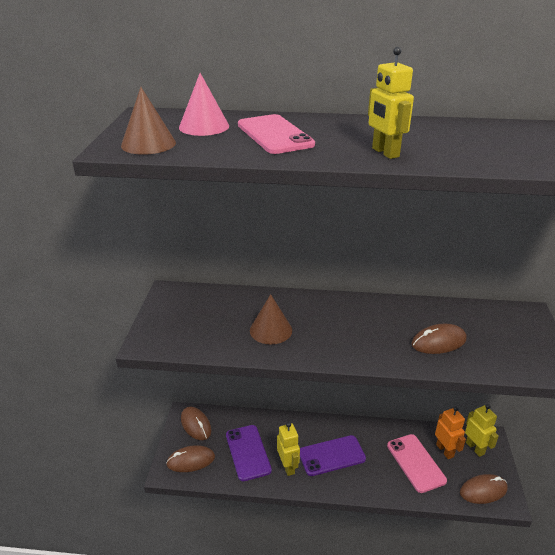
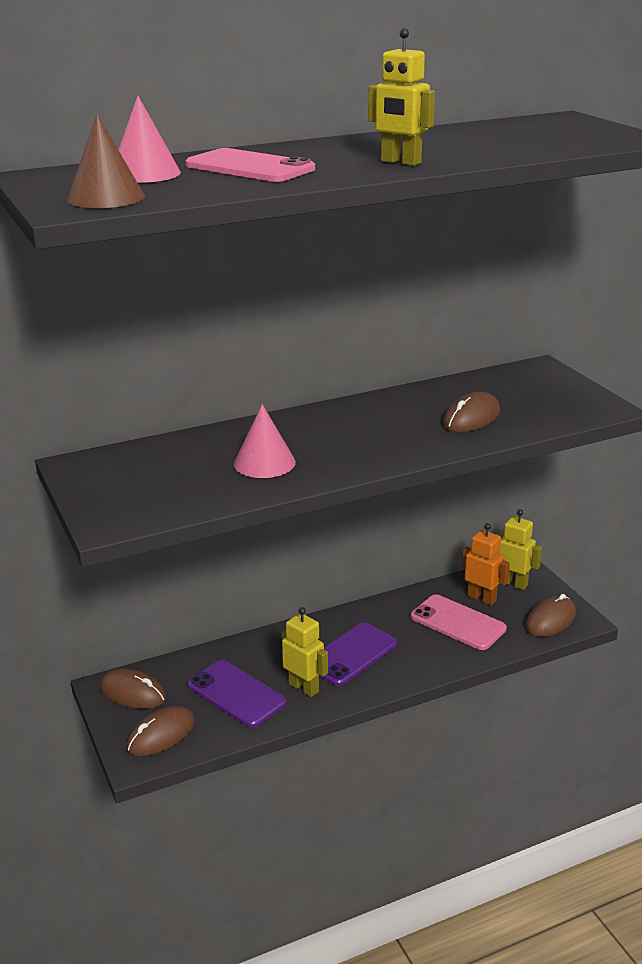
camera: 30 degrees left, 5 degrees down
brown cone [250,294,292,344] -> pink cone [234,404,296,478]

